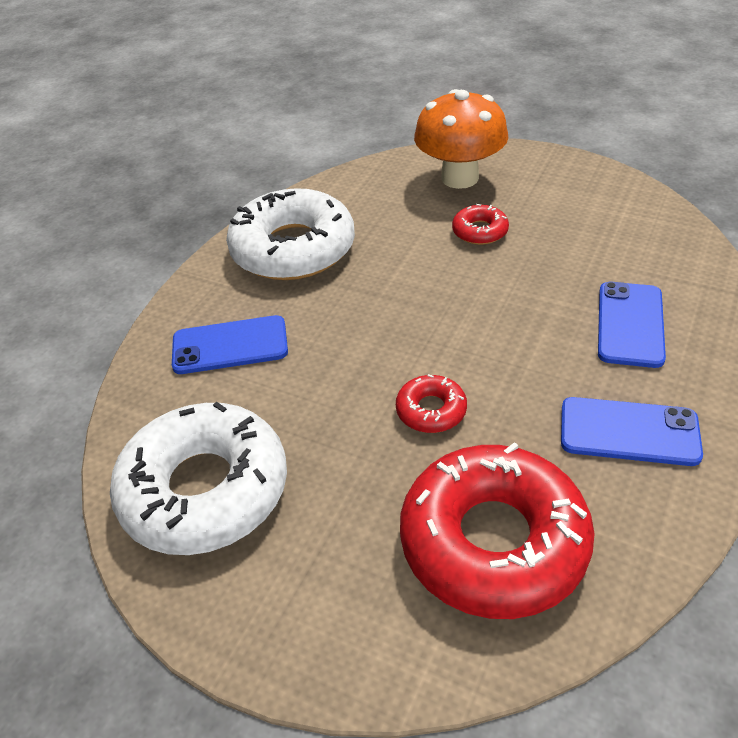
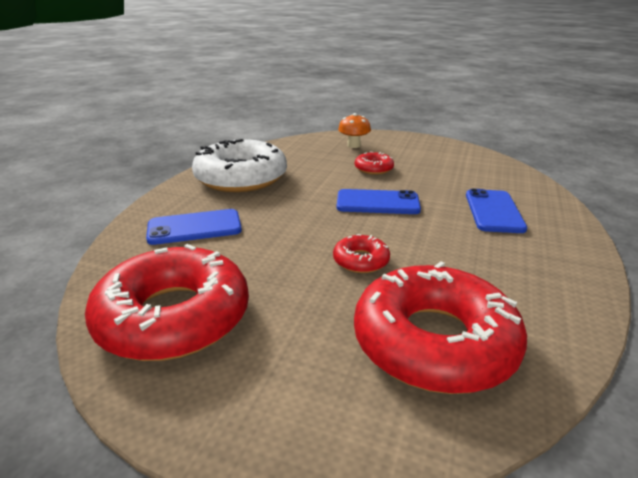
camera: 10 degrees left, 15 degrees down
white donut [110,402,287,555] -> red donut [85,244,249,361]
orange mushroom [414,89,509,189] -> orange mushroom [338,113,371,148], size x0.53
blue phone [561,397,703,466] -> blue phone moved to [337,189,421,214]

